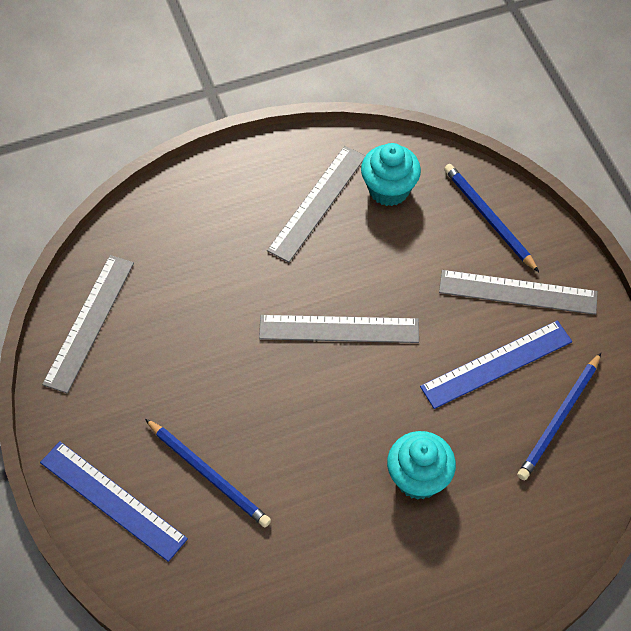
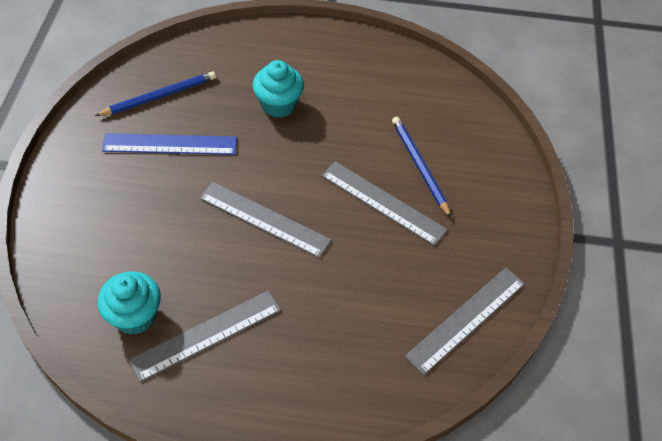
camera: 155 degrees left, 5 degrees down
blue ruler [40,442,188,562] -> none
grey ruler [439,270,598,315] -> grey ruler moved to [321,161,448,246]
blue pencil [444,164,539,272] -> none

